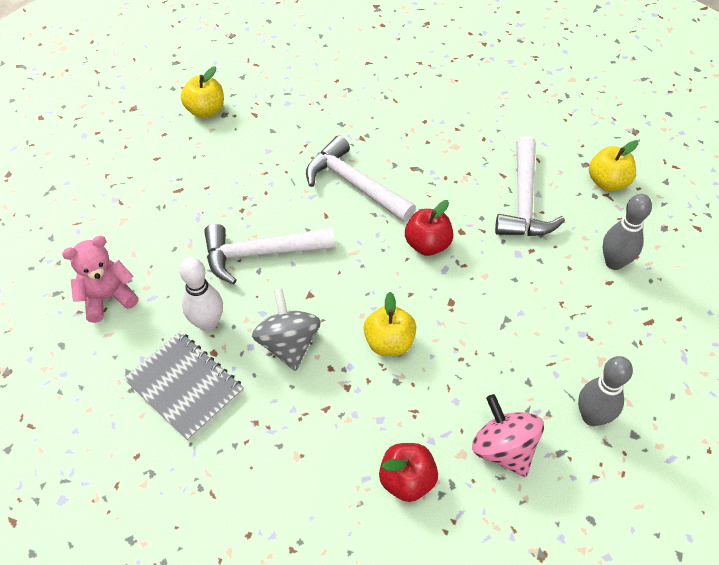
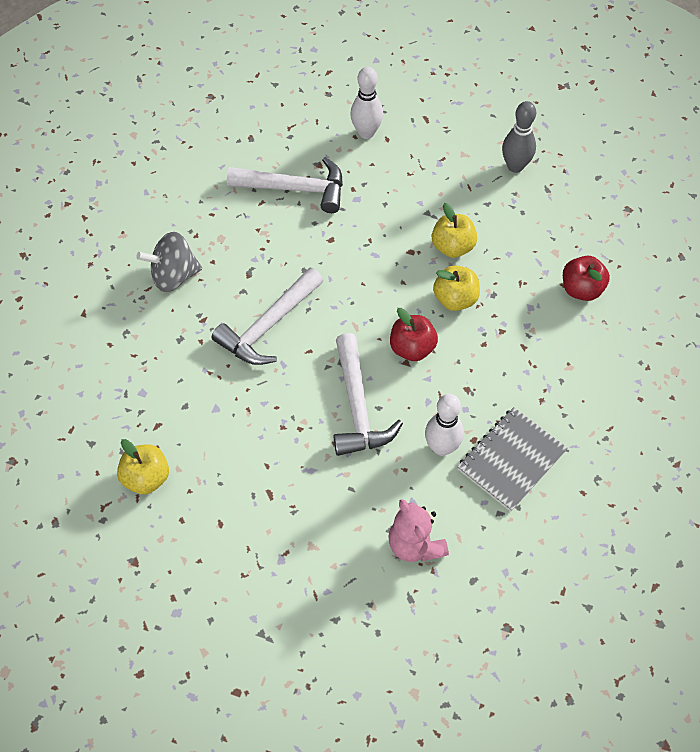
camera: 90 degrees left, 5 degrees up
grey spinning top [252,288,321,371] -> grey spinning top moved to [137,232,202,292]
red apple [405,200,453,256] -> red apple moved to [390,308,438,361]
pink spinning top [472,394,544,477] -> none
yellow apple [589,140,638,191] -> yellow apple moved to [432,203,477,258]
grey bowling pin [603,194,652,270] -> white bowling pin [350,67,383,139]

